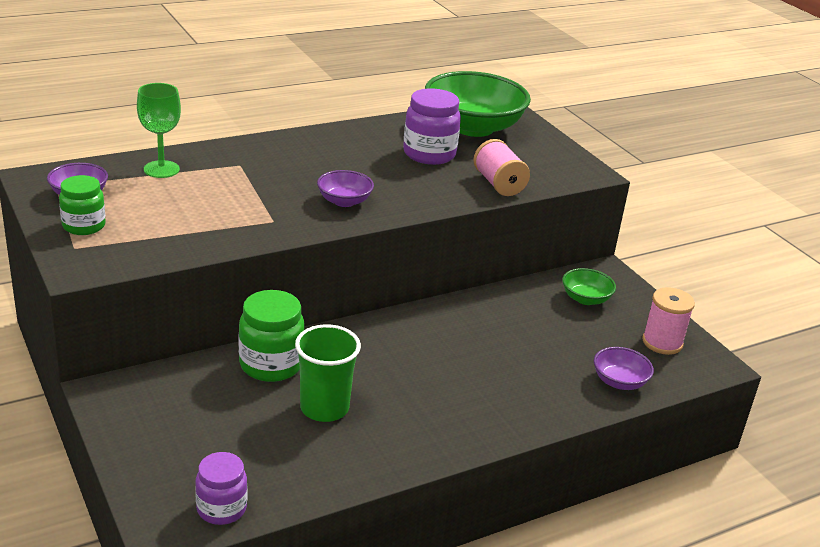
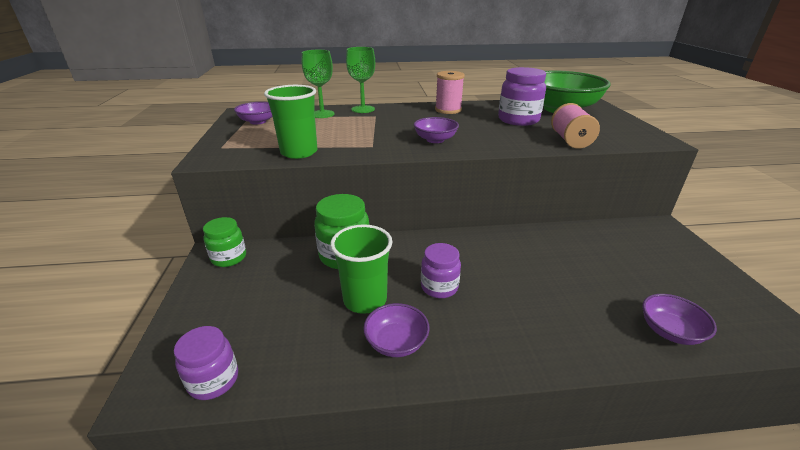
camera: 25 degrees right, 0 degrees up
green jar [59,175,106,235] -> green jar moved to [203,217,246,267]
green bowl [562,268,616,305] -> none
pink spool [642,287,695,355] -> pink spool moved to [435,71,465,114]
none -> green cup [264,85,317,159]
none -> green goblet [346,47,375,113]
none -> purple bowl [363,303,430,357]
none -> purple jar [421,243,461,298]

